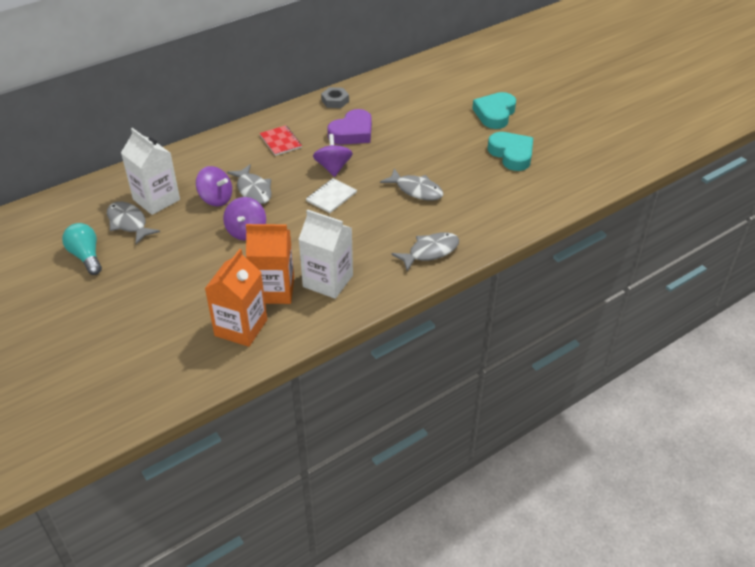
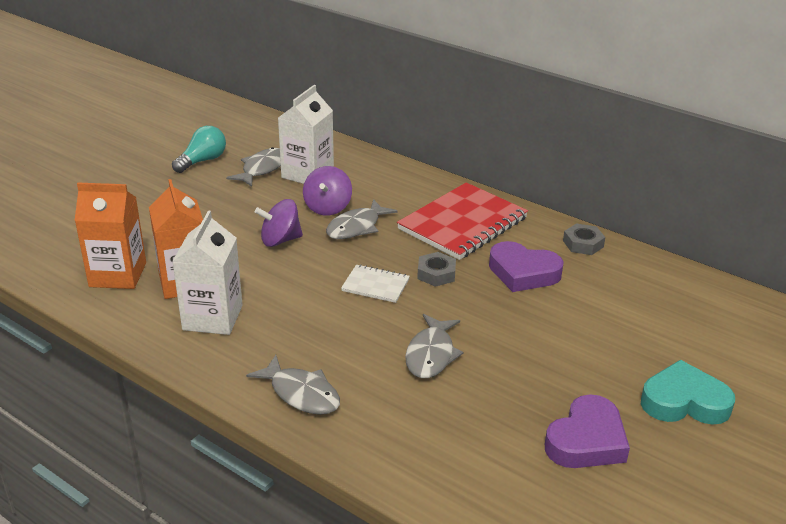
camera: 70 degrees right, 10 degrees down
red notebook [259,125,302,156] -> red notebook [397,182,528,260], size x2.07
purple spinning top [313,134,353,177] -> grey nut [417,252,456,287]
turquoise heart [488,132,533,171] -> purple heart [545,394,630,468]

